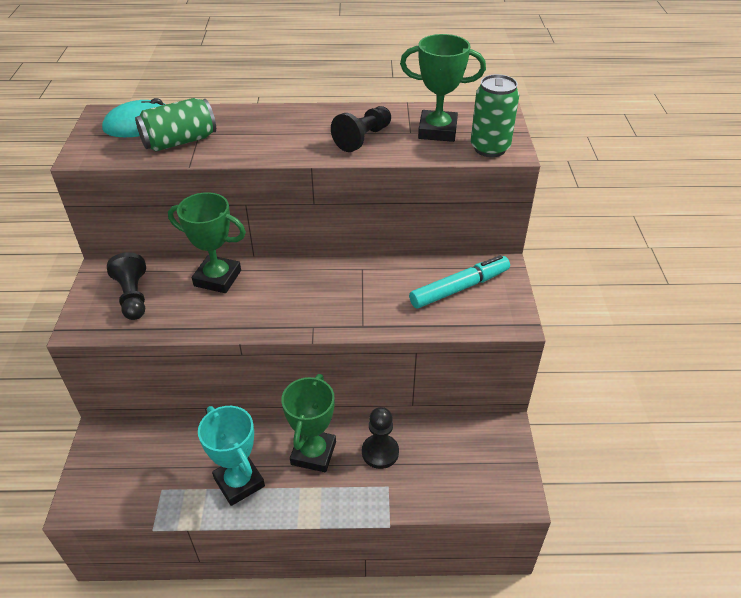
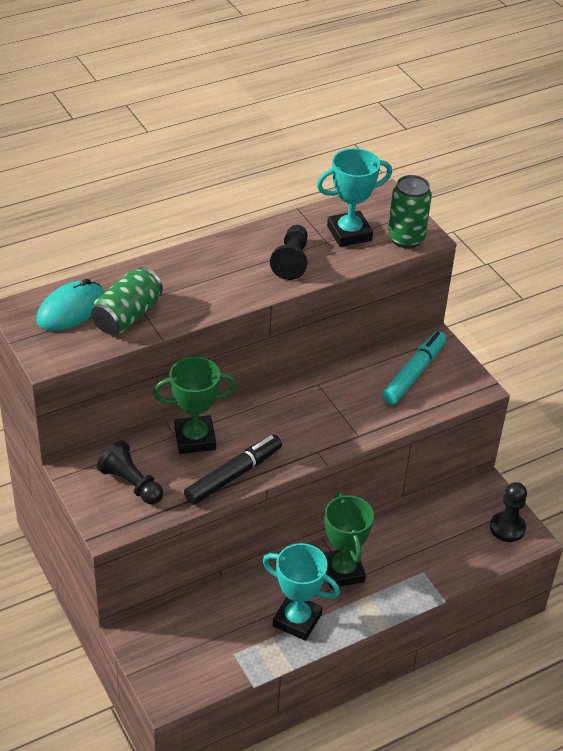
camera: 30 degrees left, 0 degrees up
black pawn [362,407,399,469] -> black pawn moved to [490,482,527,542]
green trophy [400,34,486,142] -> turquoise trophy [317,148,392,247]
none -> black marker [184,435,282,505]

